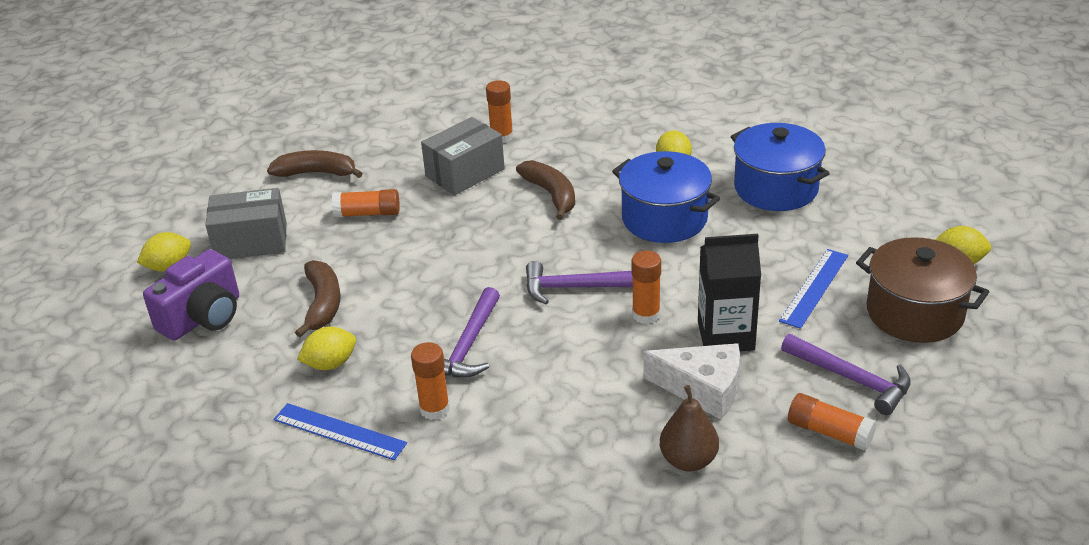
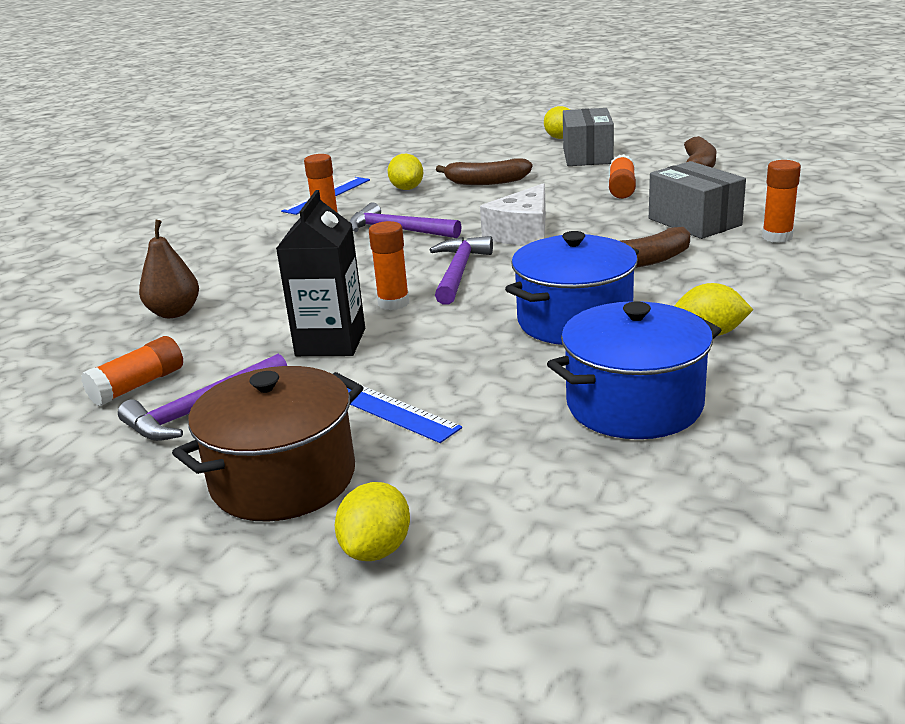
camera: 100 degrees right, 10 degrees down
purple camera [143,249,239,341] -> none
white cheese [644,343,740,420] -> white cheese moved to [480,183,546,246]

